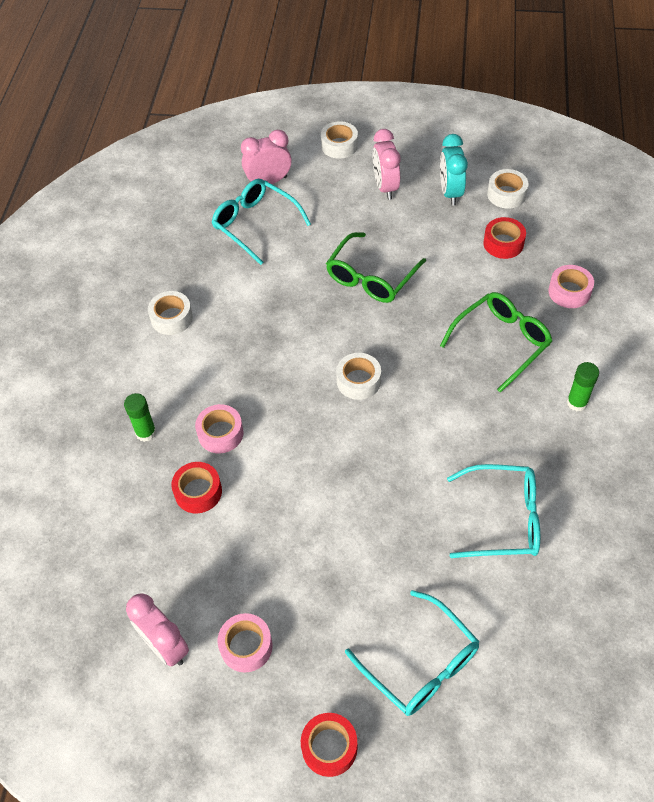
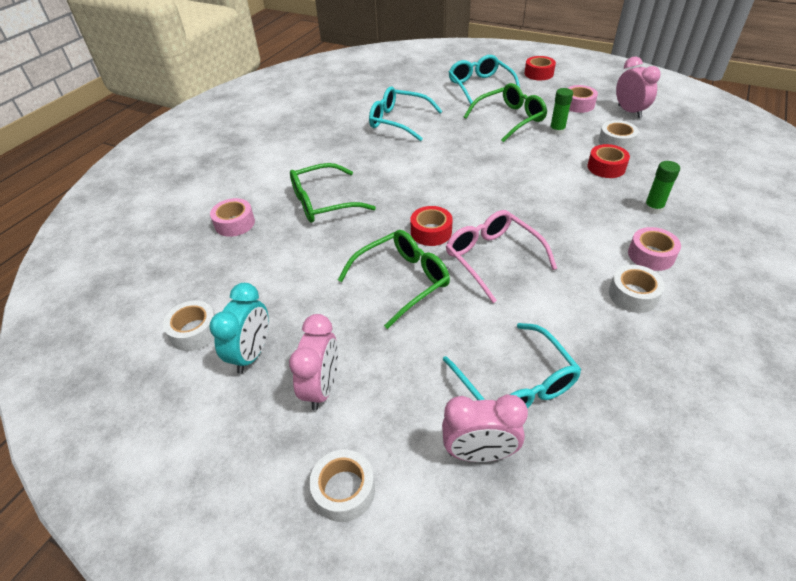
camera: 160 degrees left, 10 degrees down
pink tape [195,404,244,454] -> pink tape moved to [628,227,681,271]
white tape [336,353,381,400] -> white tape moved to [598,120,639,151]
red tape [483,217,526,259] -> red tape moved to [410,206,453,246]
green glue stick [567,362,599,411] -> green glue stick moved to [549,88,573,135]
none -> pink glasses [446,210,557,303]
none -> green glasses [464,83,547,142]

